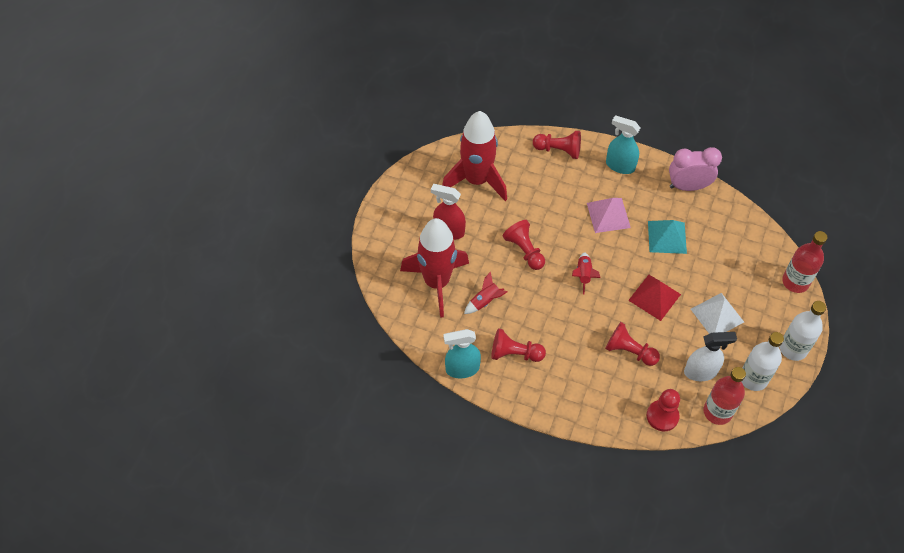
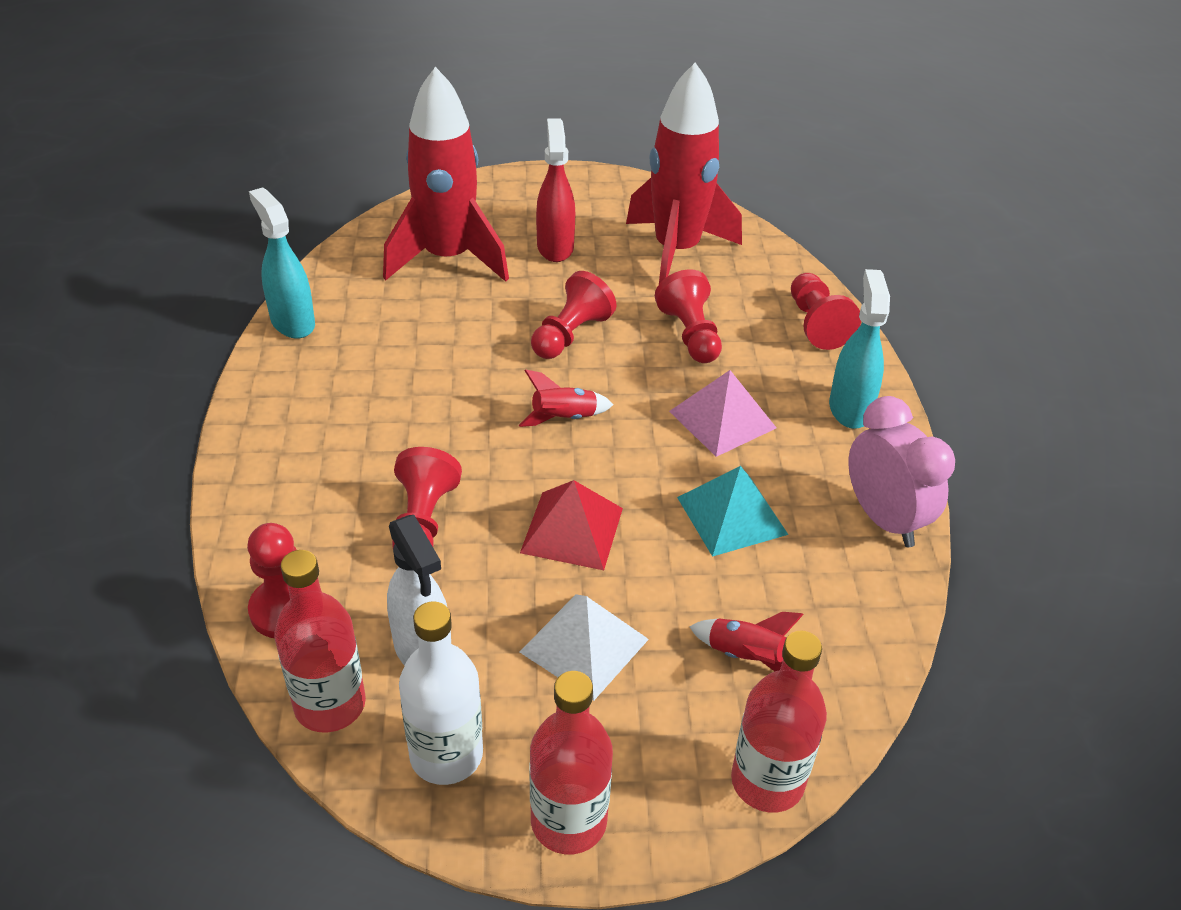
camera: 65 degrees right, 15 degrees down
red rocket [464,272,507,314] -> red rocket moved to [690,612,804,671]
red pawn [491,328,546,362] -> red pawn moved to [655,269,722,363]
white bottle [780,301,826,361] -> red bottle [530,671,613,854]

